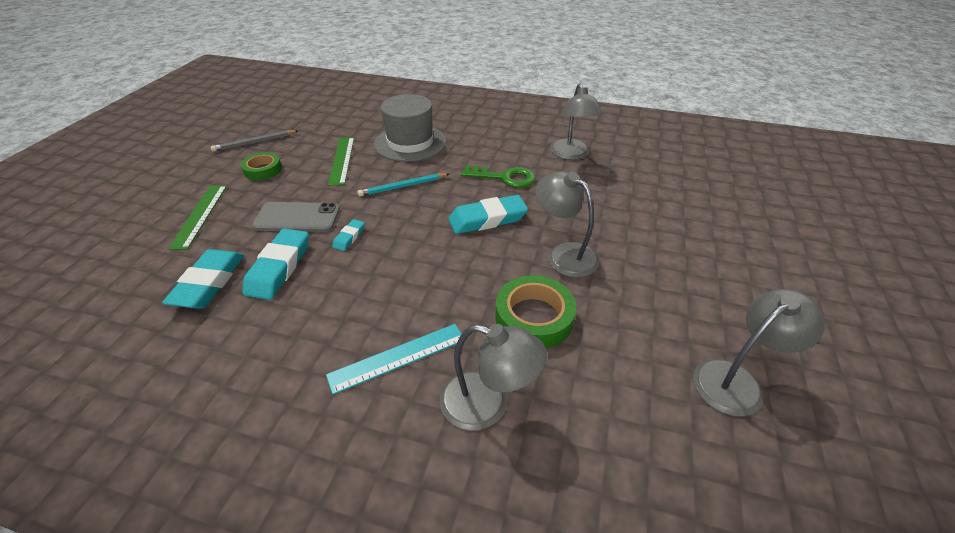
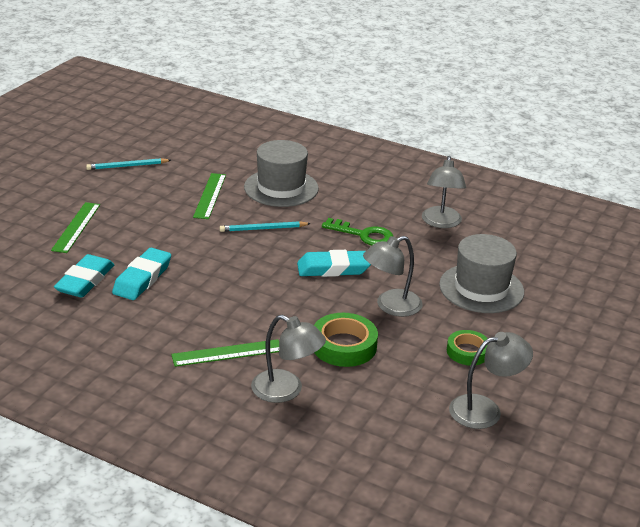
camera: 10 degrees right, 10 degrees down
grey pencil [211,130,298,152] -> turquoise pencil [86,158,171,170]
green tape [241,152,282,180] -> green tape moved to [447,330,488,366]
grey phone [252,202,340,232] -> none
turquoise ruler [326,324,462,395] -> green ruler [171,339,279,367]
turquoise eraser [332,219,365,251] -> none
grey lamp [535,171,599,278] -> grey lamp turned 90 degrees counterclockwise [363,236,423,317]
none -> grey hat [439,234,524,313]

